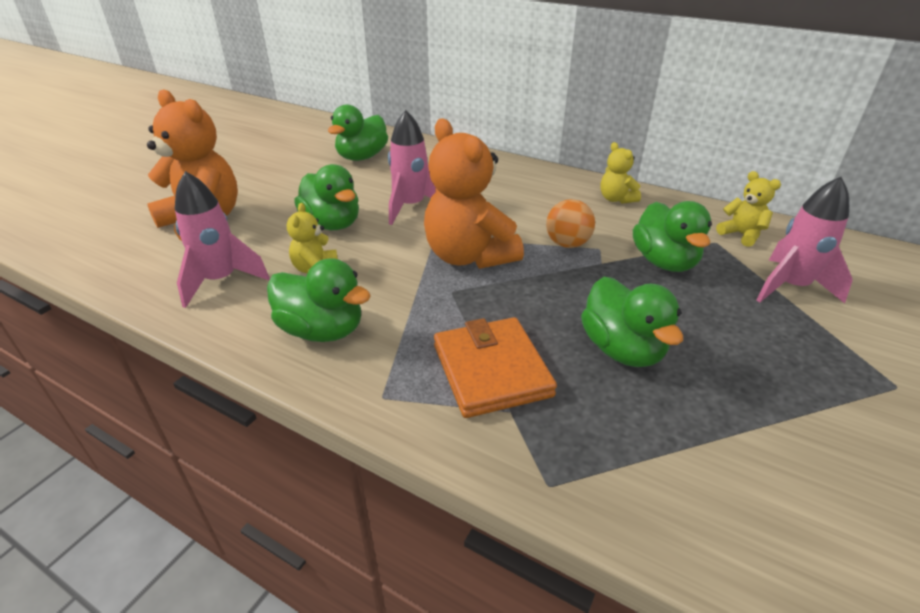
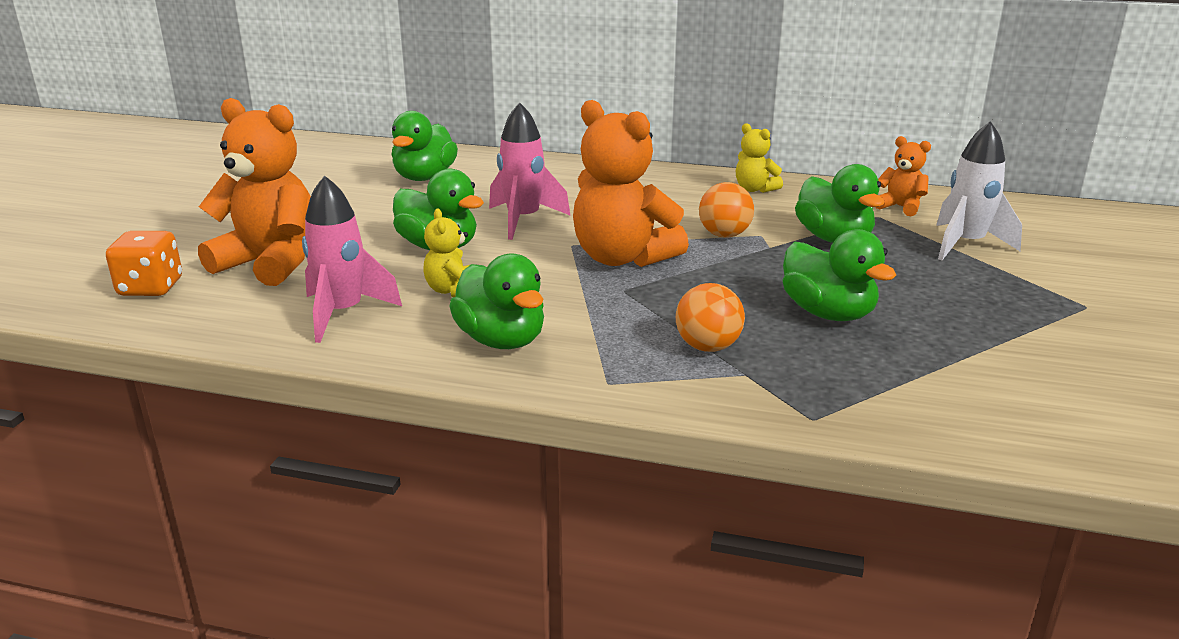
camera: 15 degrees left, 10 degrees down
green duck [267,258,371,342] -> green duck turned 45 degrees clockwise [449,253,544,349]
orange wallet [434,317,557,418] -> orange ball [676,283,745,352]
yellow teddy bear [716,171,781,247] -> orange teddy bear [876,136,931,216]
pink rocket [756,177,853,304] -> white rocket [936,121,1022,260]
none -> orange dice [106,231,182,296]

